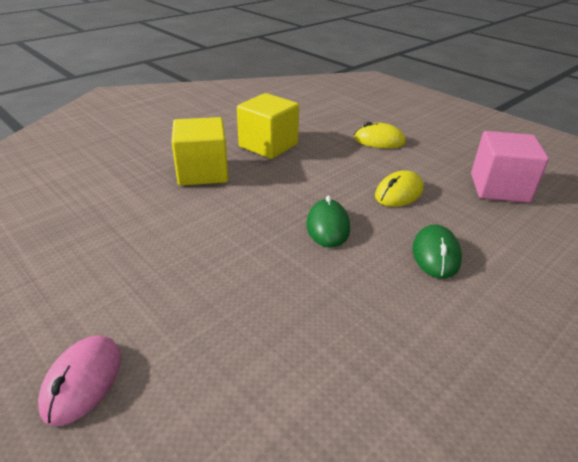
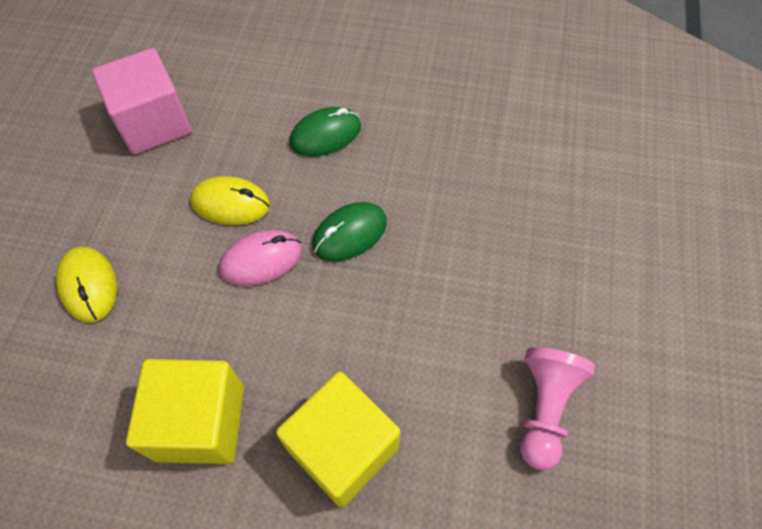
camera: 125 degrees left, 25 degrees up
pink mouse [38,335,121,426] -> pink mouse moved to [219,230,302,286]
none -> pink pawn [520,347,595,470]

